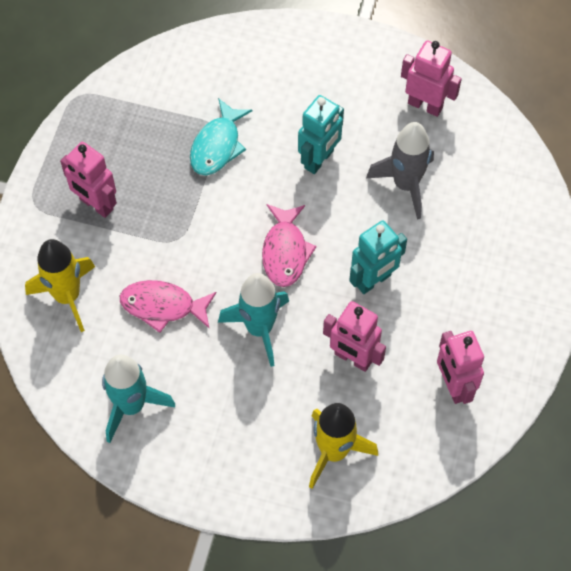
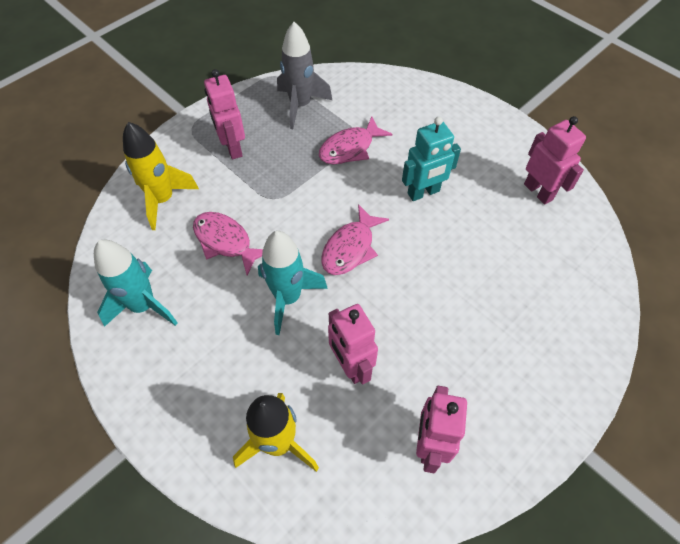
camera: 30 degrees right, 5 degrees down
turquoise fish [190,98,253,176] -> pink fish [319,116,392,164]
turquoise robot [349,220,407,294] -> none
grey rocket [366,122,434,220] -> grey rocket moved to [277,22,332,129]

